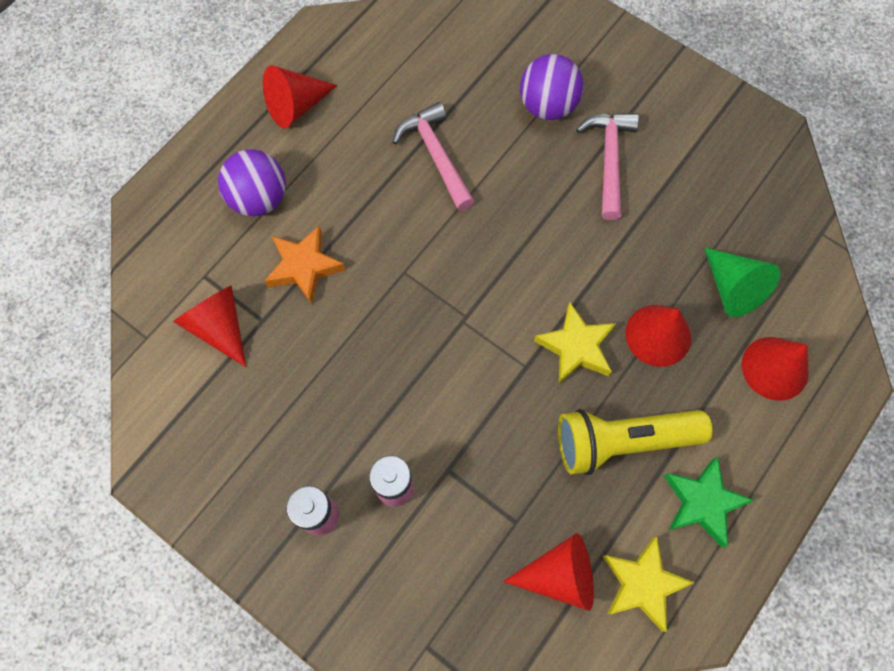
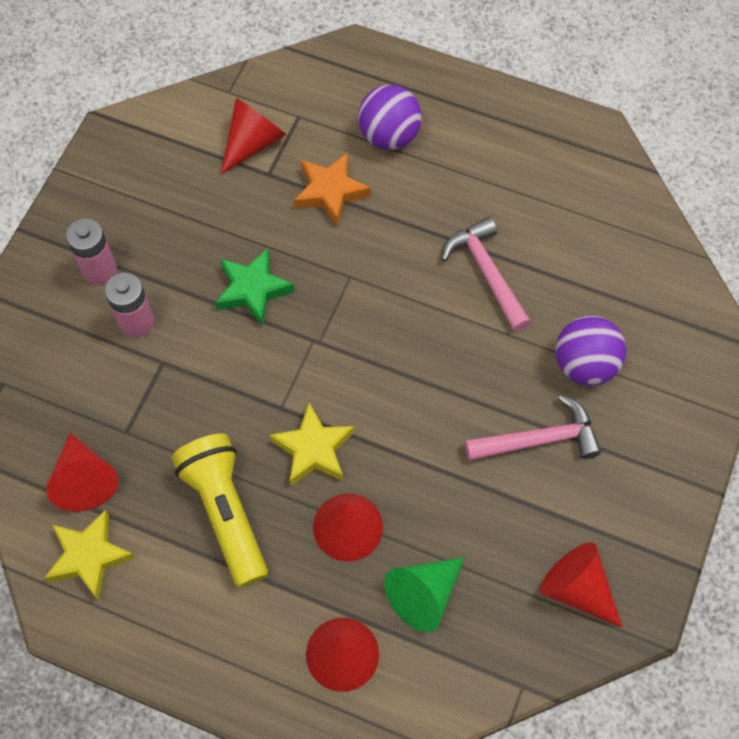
camera: 75 degrees right, 5 degrees down
red cone [263,65,337,128] -> red cone moved to [540,543,622,627]
pink hammer [393,102,475,211] -> pink hammer turned 75 degrees counterclockwise [442,217,531,332]
green star [664,457,754,547] -> green star moved to [215,248,295,326]

